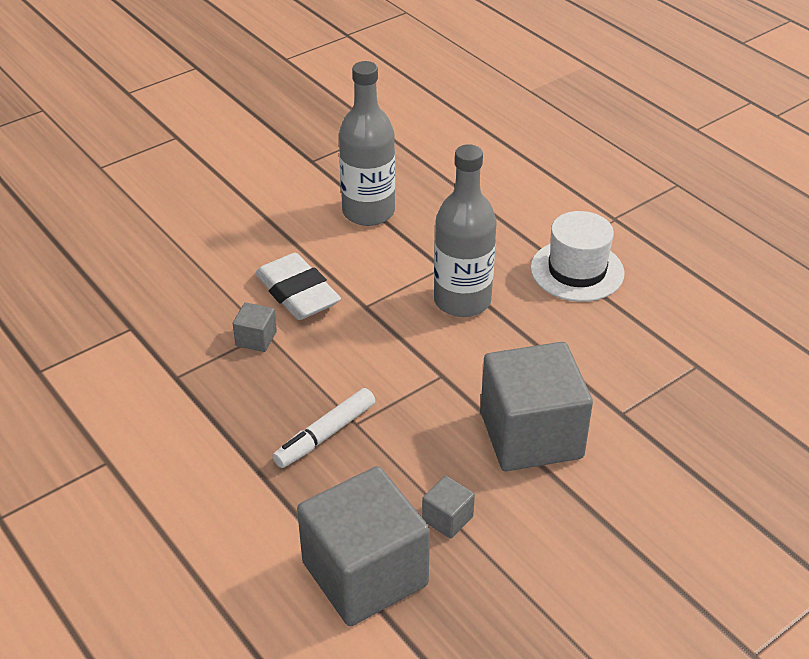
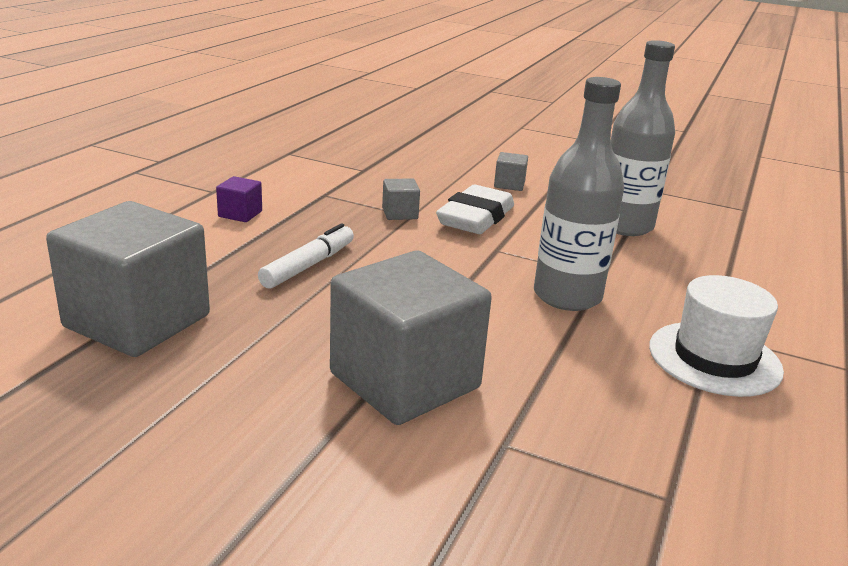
camera: 60 degrees right, 15 degrees down
white marker [273,388,375,468] -> white marker turned 105 degrees clockwise [258,223,354,289]
grey cube [422,476,475,539] -> grey cube moved to [494,152,528,191]
none -> purple cube [216,176,262,222]

